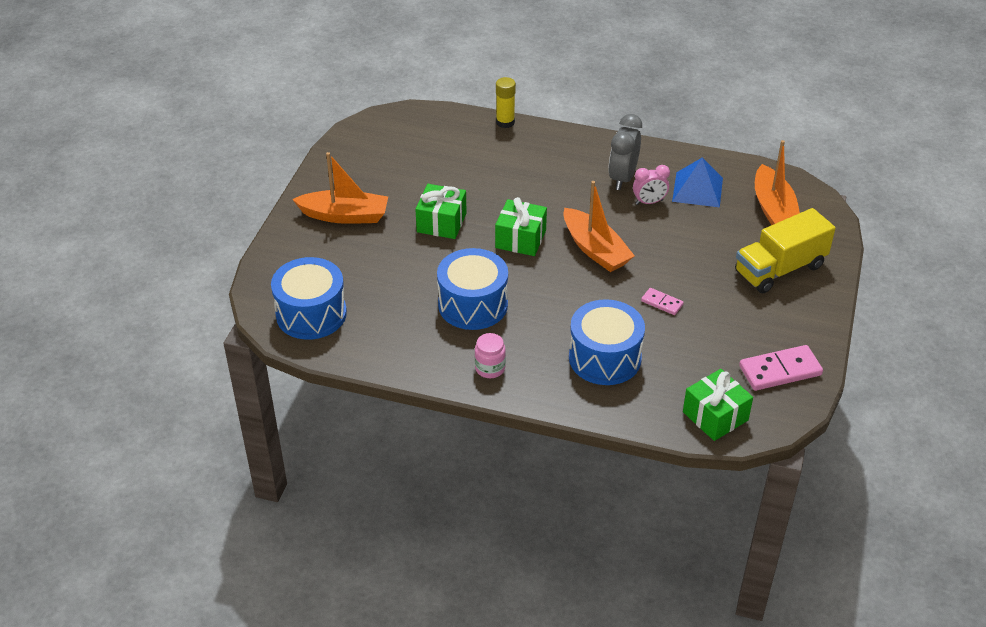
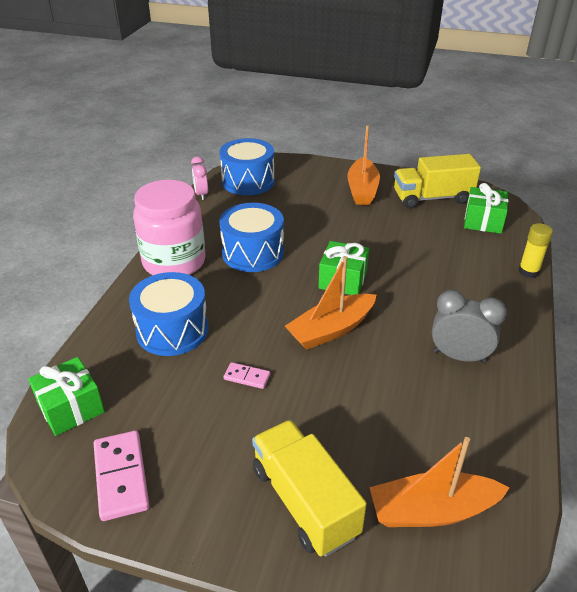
camera: 90 degrees right, 5 degrees down
green gift [415,184,467,239] -> green gift moved to [464,183,508,234]
pink jar [475,333,506,378] -> pink jar [133,180,205,275], size x2.42
pink clock [633,165,670,205] -> pink clock moved to [191,157,208,200]
pink domino [641,288,684,315] -> pink domino turned 75 degrees clockwise [223,362,270,389]
blue pyramid [672,158,723,207] -> none
none -> yellow truck [394,154,481,209]

